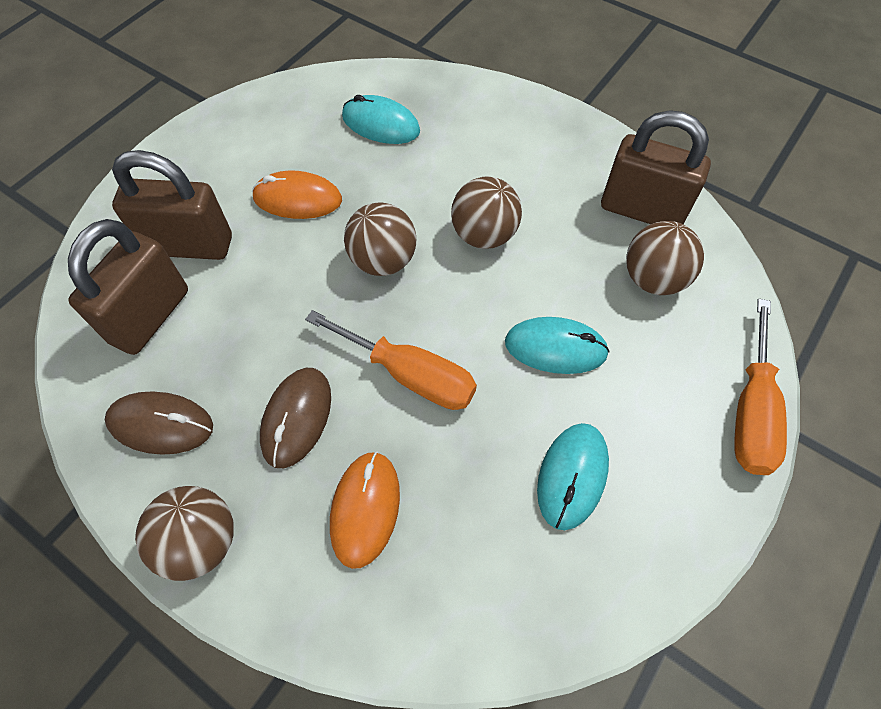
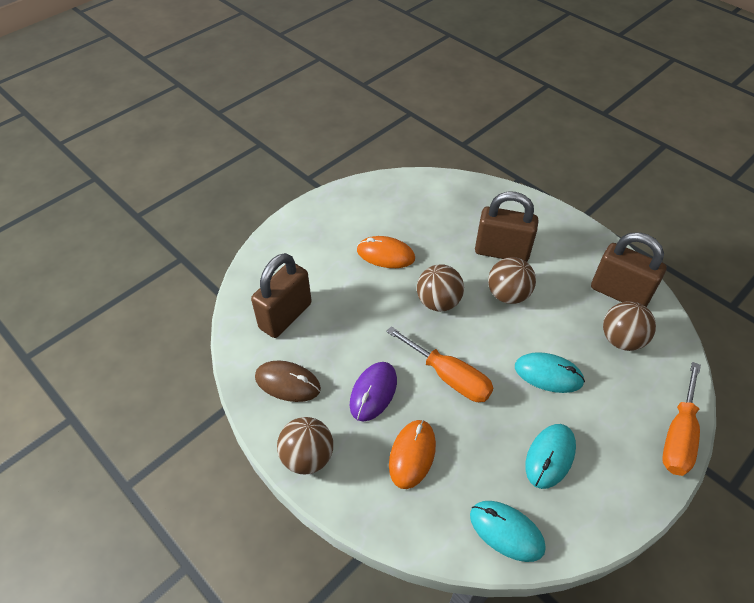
camera: 10 degrees right, 10 degrees down
brown padlock [112,150,232,260] -> brown padlock moved to [475,192,539,262]
brown mouse [260,368,331,468] -> purple mouse [350,362,397,422]
turquoise mouse [342,95,420,144] -> turquoise mouse moved to [470,501,546,562]

